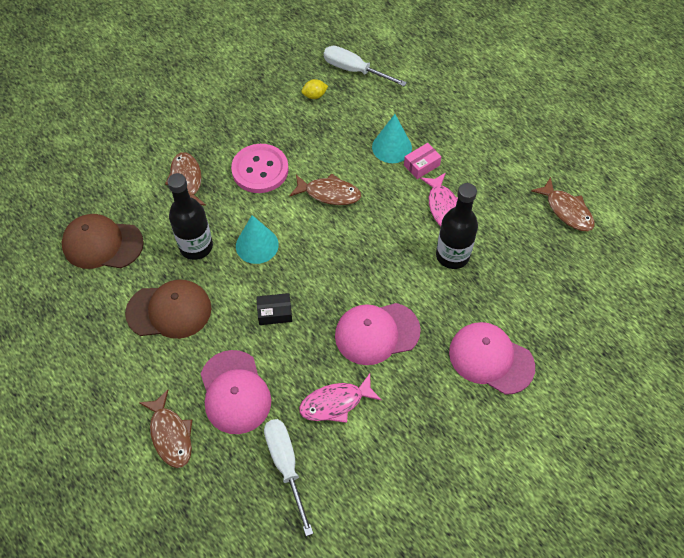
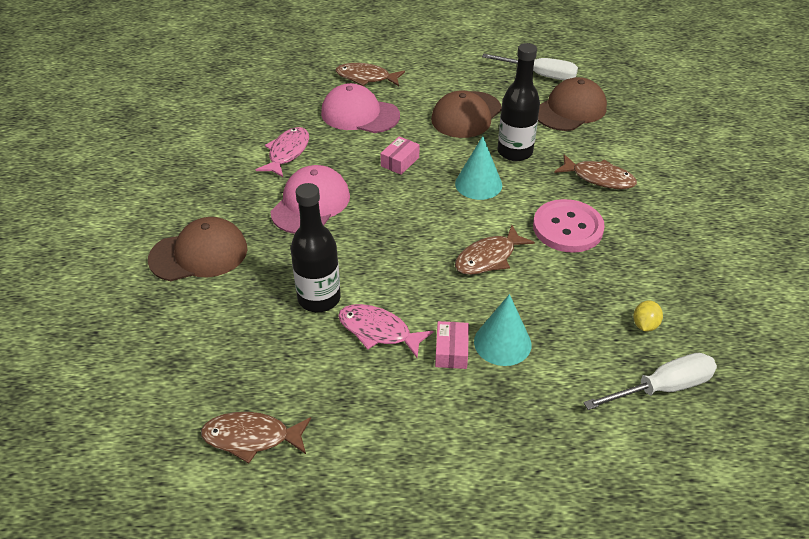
camera: 130 degrees right, 15 degrees down
black box [256,293,292,325] -> pink box [380,136,419,175]
white screwdriver [264,419,313,536] -> white screwdriver moved to [482,54,578,80]
pink cap [449,322,535,395] -> brown cap [148,217,247,281]

